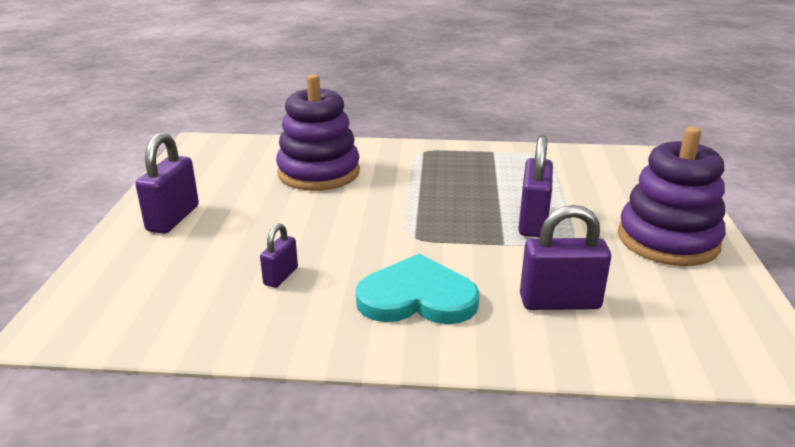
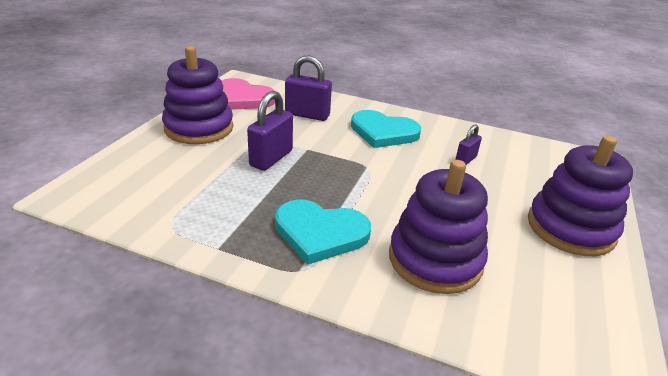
camera: 165 degrees left, 5 degrees up
purple padlock [135,132,199,234] -> purple stacking toy [528,136,633,256]
none -> pink heart [221,78,275,110]
none -> turquoise heart [275,199,371,265]

